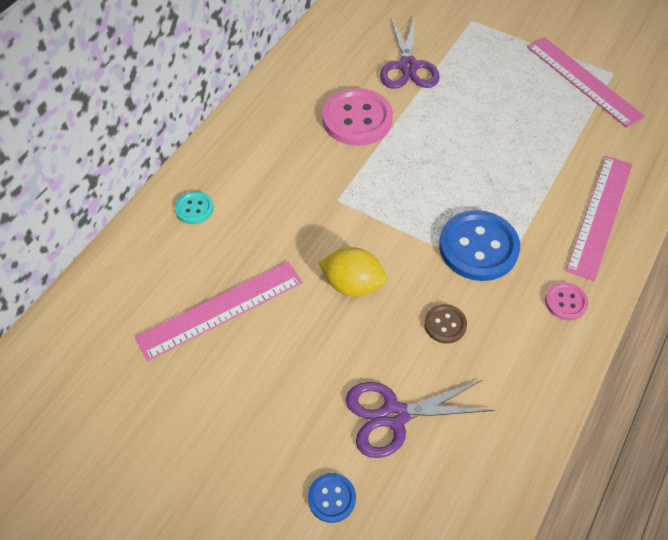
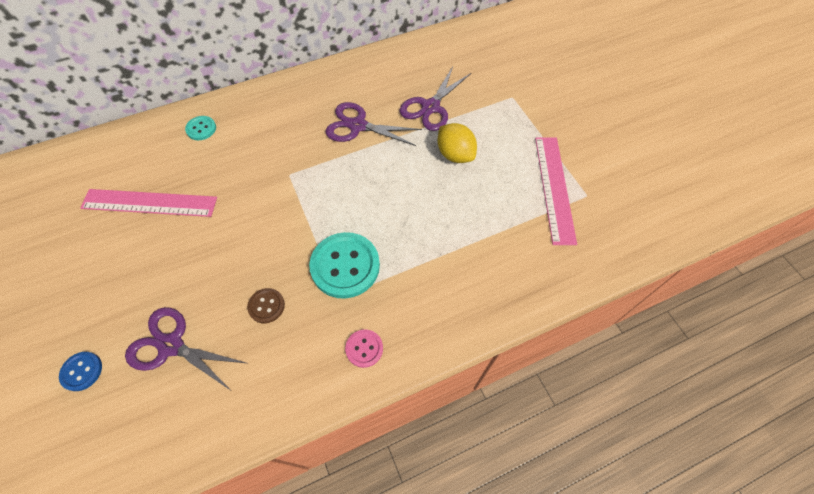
camera: 35 degrees right, 5 degrees up
yellow lemon [319,247,387,296] -> yellow lemon moved to [437,123,477,163]
pink button [322,88,393,146] -> purple scissors [326,102,422,146]
blue button [439,210,520,281] -> turquoise button [309,232,380,299]
pink ruler [566,156,632,281] -> none

